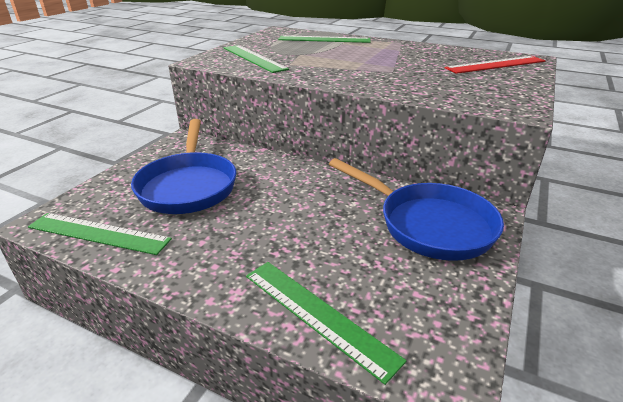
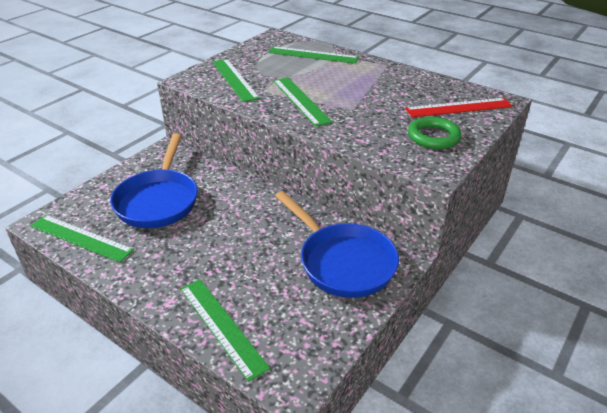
camera: 10 degrees right, 5 degrees up
none -> green ruler [273,77,332,127]
none -> green ring [408,117,462,149]

